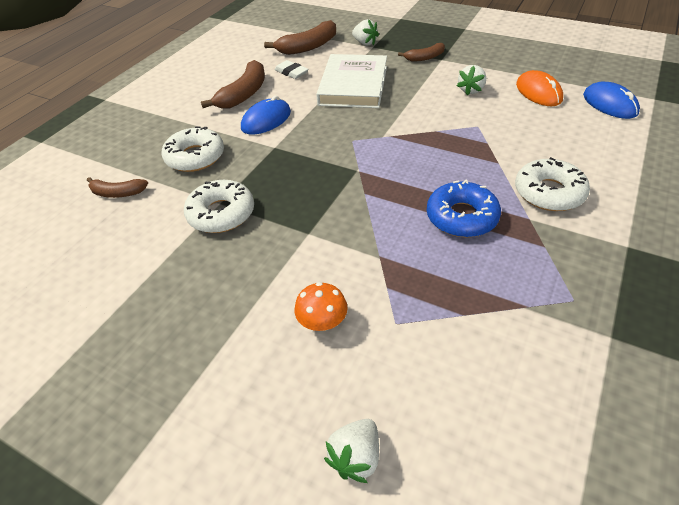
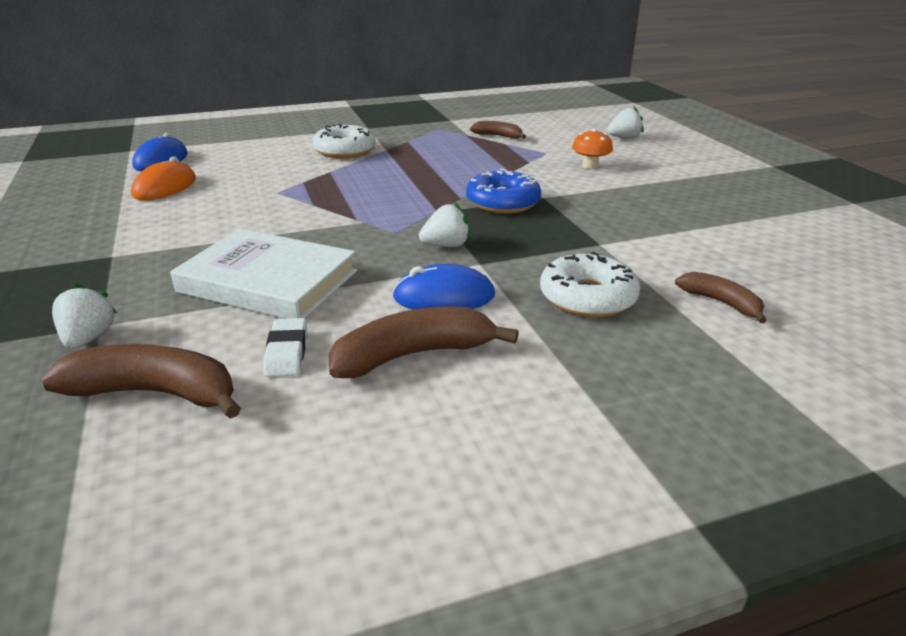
camera: 140 degrees left, 15 degrees down
white donut [184,180,254,233] -> none
white book [316,54,387,108] -> white book turned 60 degrees clockwise [170,228,357,319]
brown banana [398,43,445,62] -> brown banana moved to [470,121,526,139]
blue donut [427,180,501,237] -> blue donut moved to [466,169,541,214]
white strawberry [457,65,486,96] -> white strawberry moved to [419,203,470,247]

